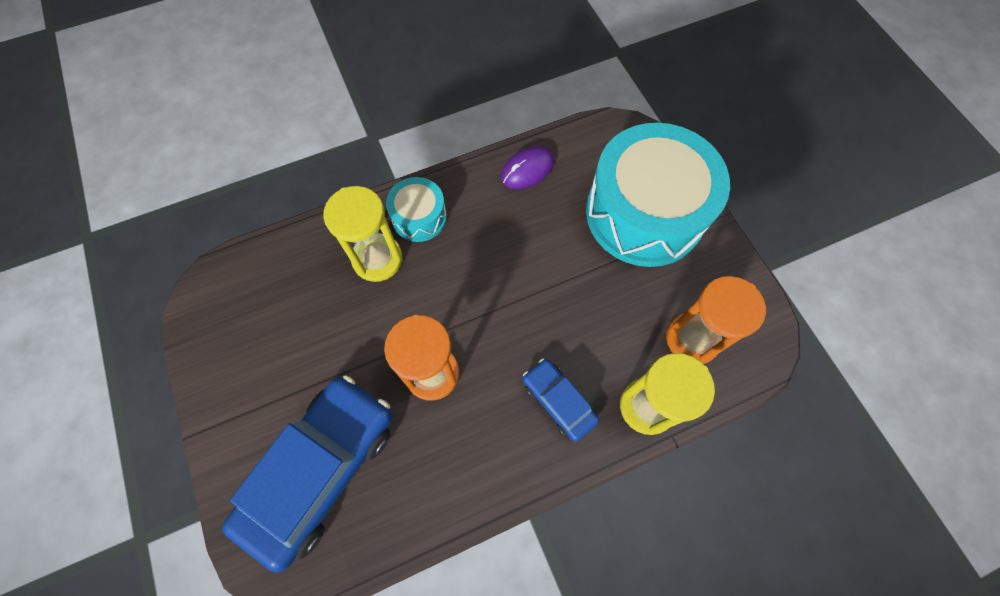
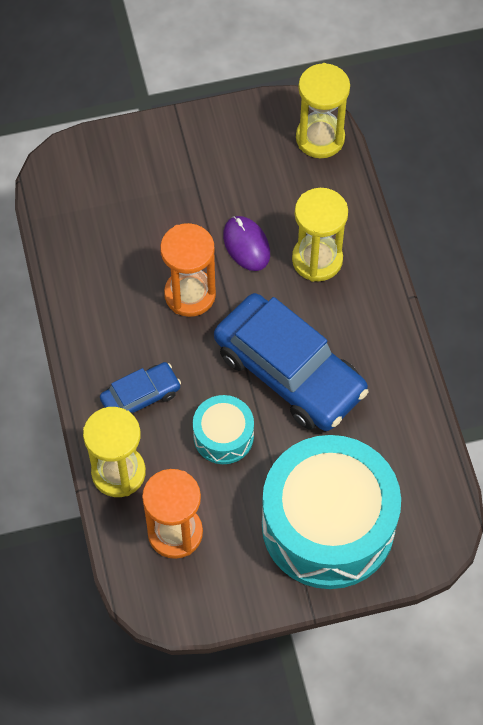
camera: 100 degrees right, 5 degrees down
blue car [222,375,393,573] -> blue car moved to [214,293,368,431]
turquoise drum [386,177,447,242] -> turquoise drum moved to [193,395,254,464]
purple mouse [501,146,554,189] -> purple mouse moved to [223,216,270,271]
none -> yellow hourglass [296,63,350,158]

